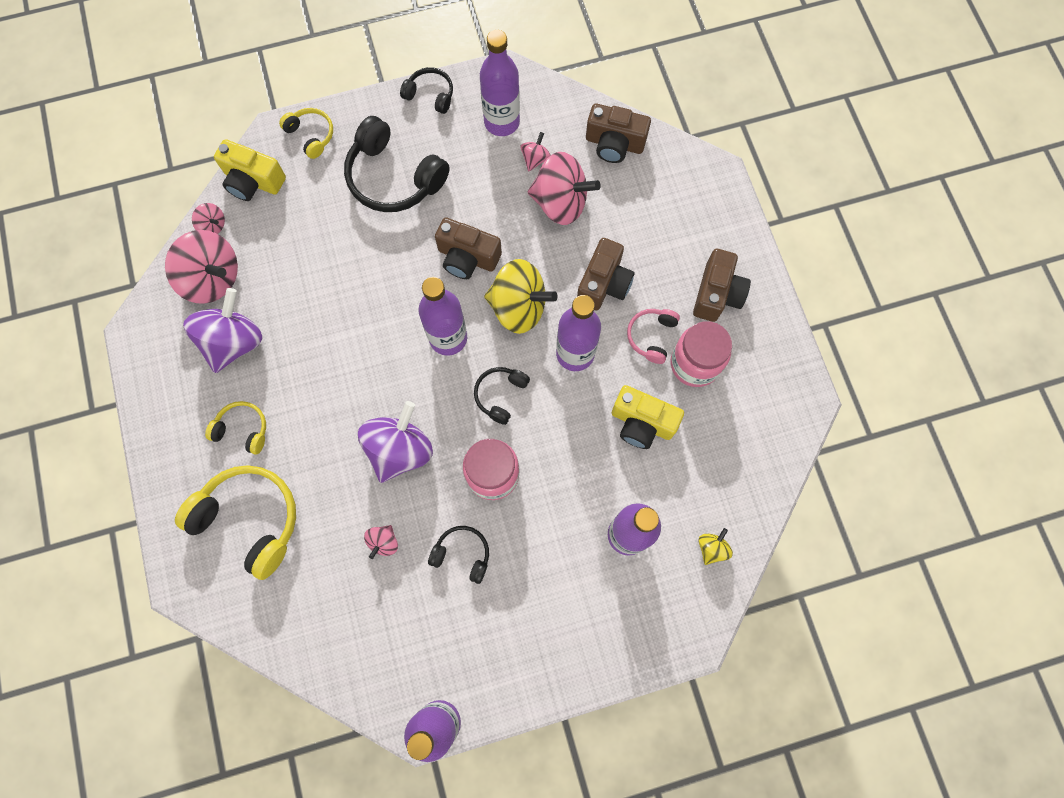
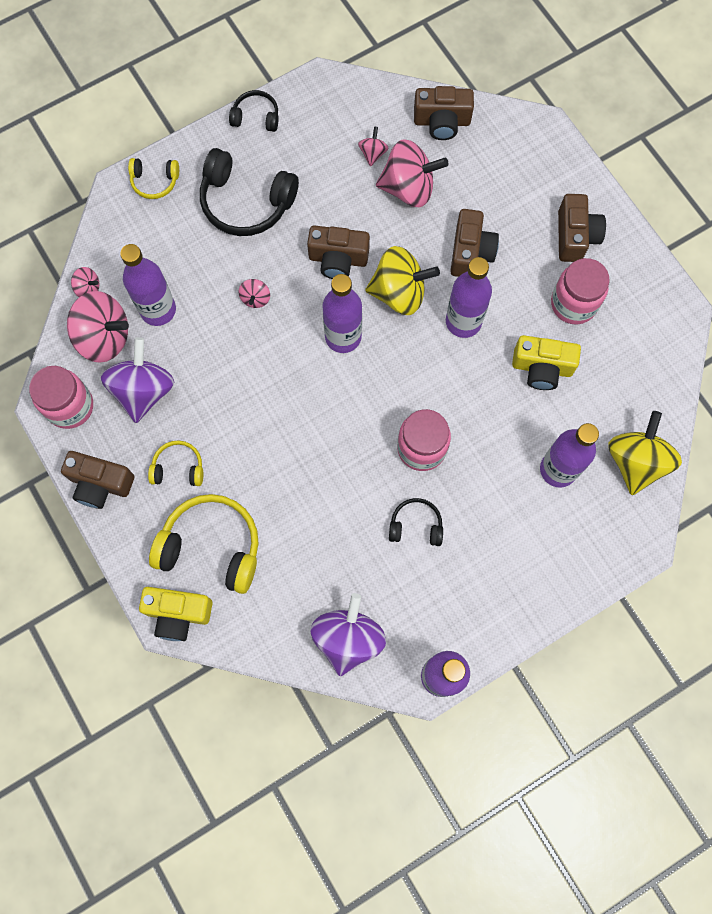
camera: 15 degrees left, 0 degrees up
yellow camera [214,139,286,201] -> yellow camera moved to [139,587,213,641]
yellow headphones [279,108,333,159] -> yellow headphones turned 150 degrees clockwise [128,158,179,199]
purple spinning top [358,401,433,483] -> purple spinning top moved to [310,593,386,676]
pink spinning top [364,525,398,559] -> pink spinning top moved to [238,279,270,308]
black headphones [474,367,530,425] -> none
purple bottle [480,30,520,136] -> purple bottle moved to [120,244,176,326]
pink headphones [627,309,680,364] -> none
yellow spinning top [699,528,733,565] -> yellow spinning top [608,411,682,495], size x2.14
none -> pink jar [29,366,93,429]
none -> brown camera [61,451,134,509]

